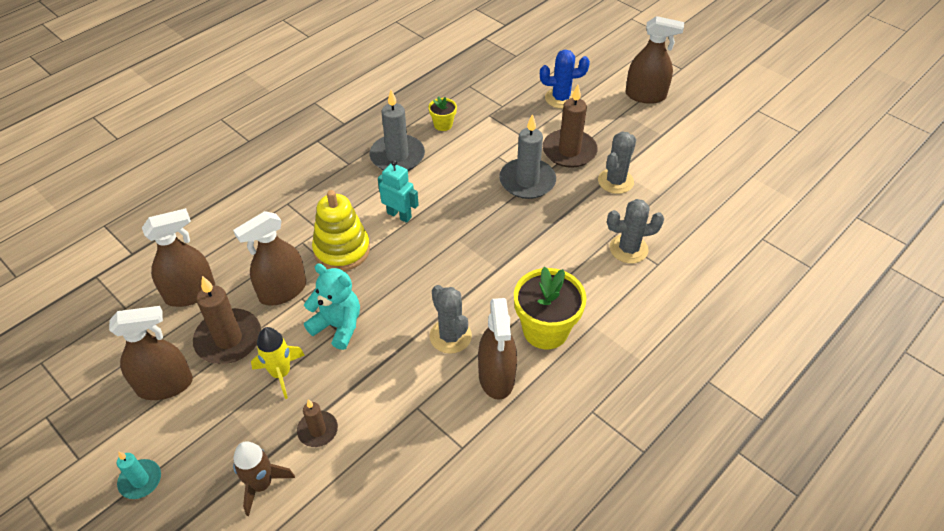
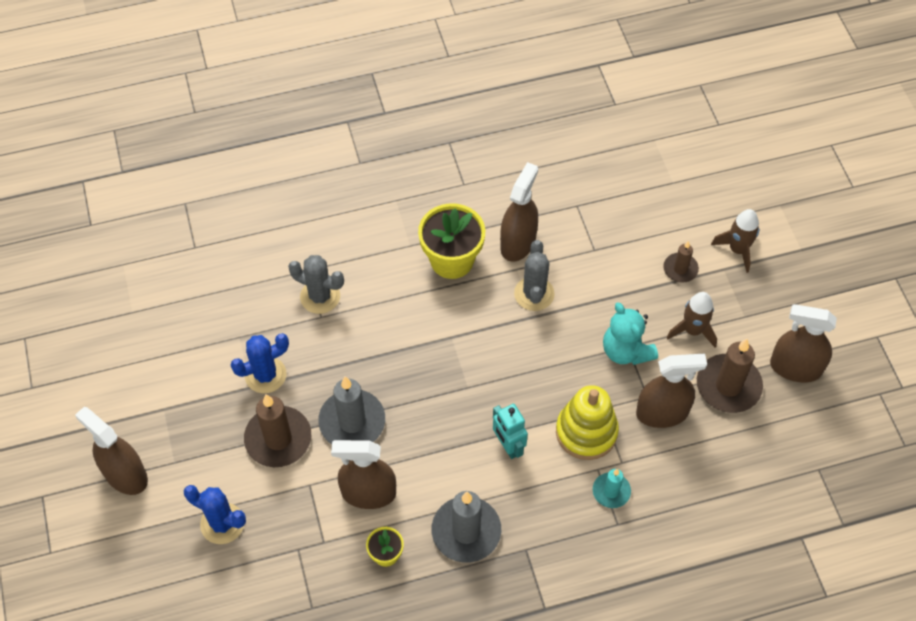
camera: 150 degrees left, 10 degrees up
turquoise candle [117,452,161,499] -> turquoise candle moved to [593,469,631,508]
brown spray bottle [142,208,215,307] -> brown spray bottle moved to [331,440,396,509]
yellow rocket [251,327,305,399] -> brown rocket [667,292,717,347]
grey cactus [598,132,636,194] -> blue cactus [231,333,289,393]

